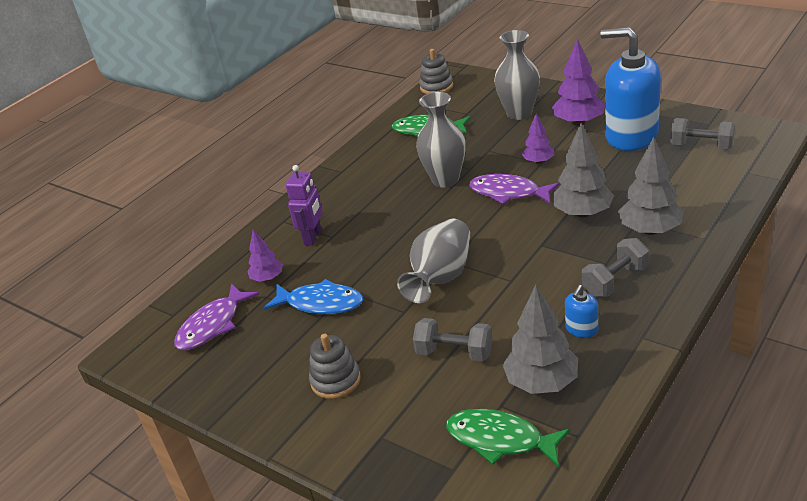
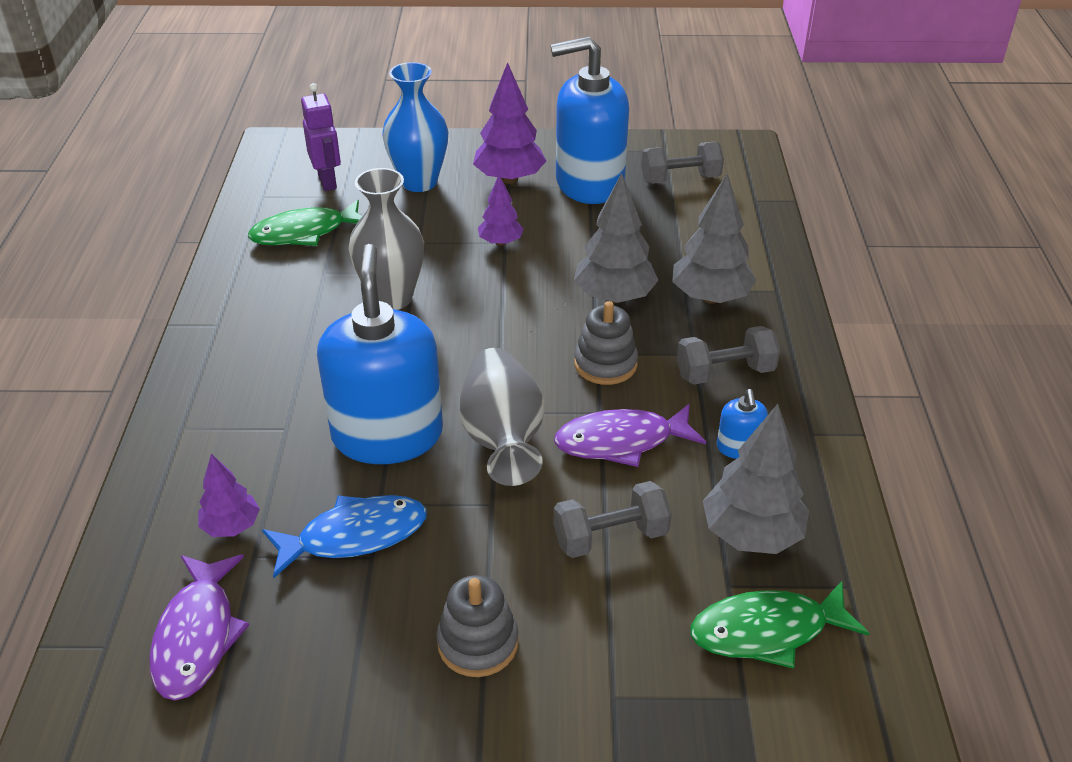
camera: 40 degrees left, 5 degrees up
purple robot [286,165,323,246] -> purple robot moved to [301,83,341,191]
grey stacking toy [419,49,453,94] -> grey stacking toy moved to [574,301,638,385]
purple fish [469,174,560,204] -> purple fish moved to [554,404,706,467]
grey vase [494,30,540,120] -> blue vase [382,62,448,192]
grey dumbbell [582,238,649,297] -> grey dumbbell turned 60 degrees clockwise [677,326,780,385]
none -> blue soap dispenser [317,244,443,464]

